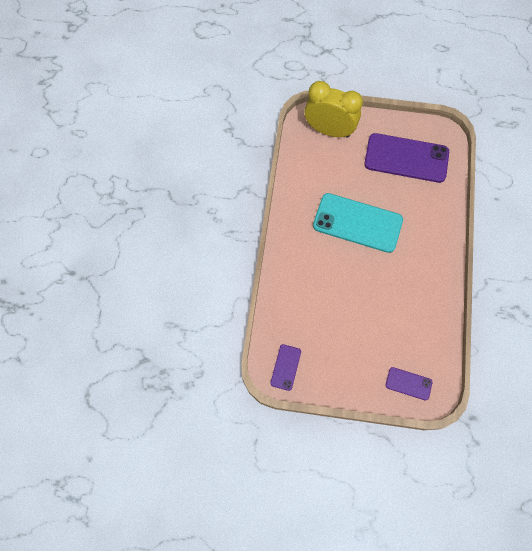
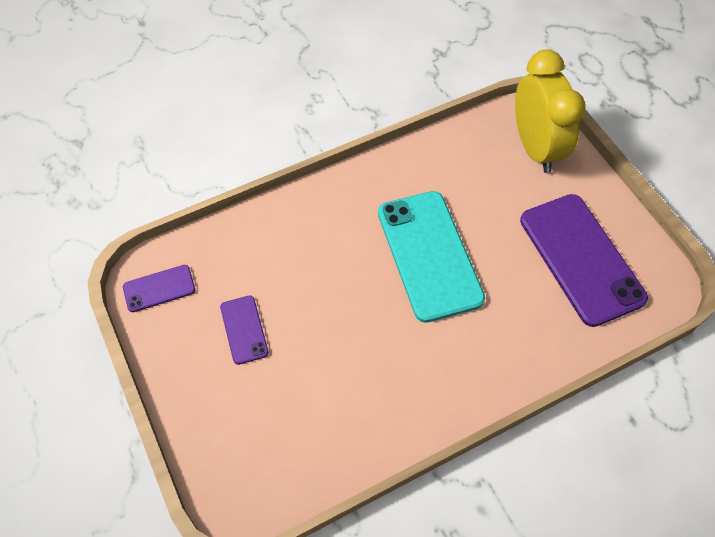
camera: 55 degrees right, 10 degrees down
purple phone [385,367,432,400] -> purple phone moved to [220,296,269,365]

